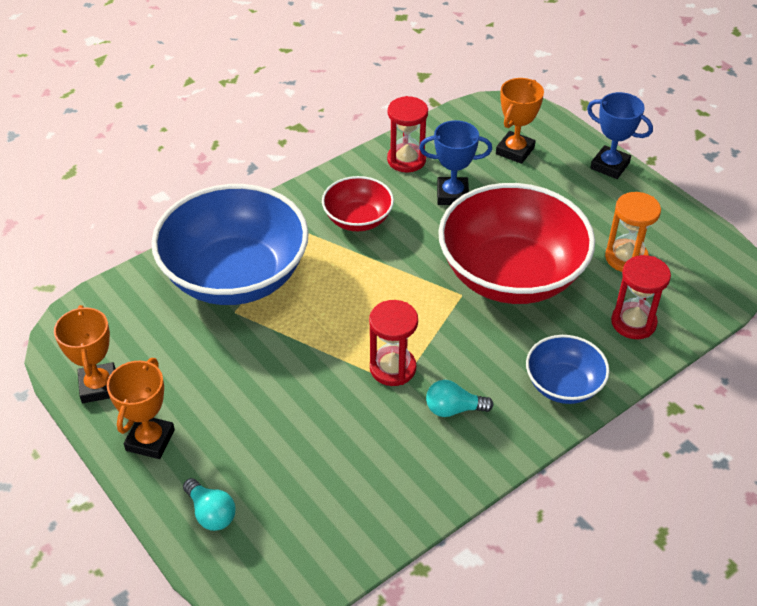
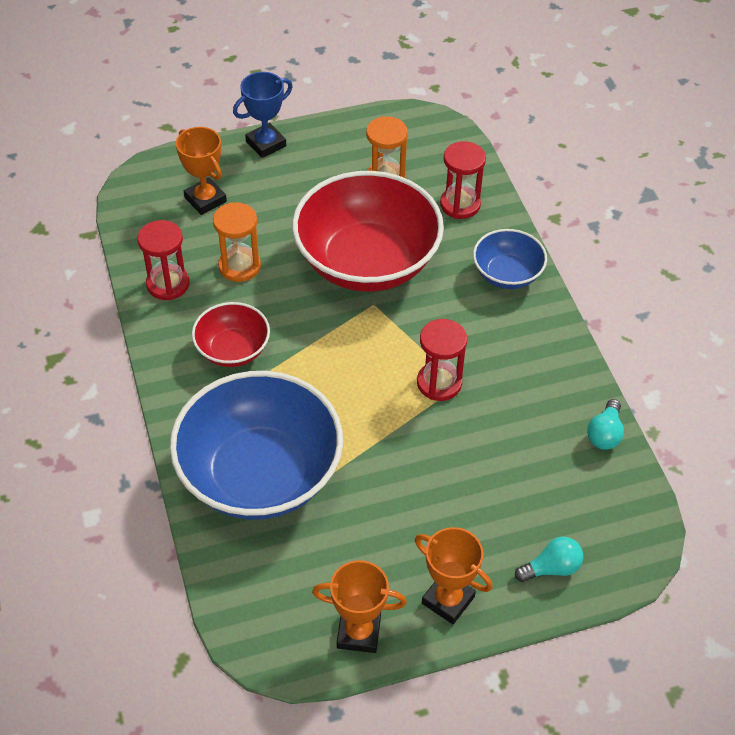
camera: 70 degrees left, 5 degrees up
blue trophy [419,120,492,205] -> orange hourglass [213,202,261,282]
turquoise light bulb [426,380,494,417] -> turquoise light bulb moved to [587,399,624,450]

